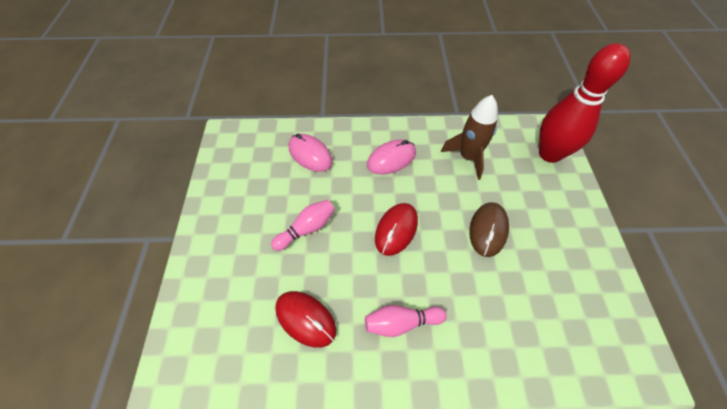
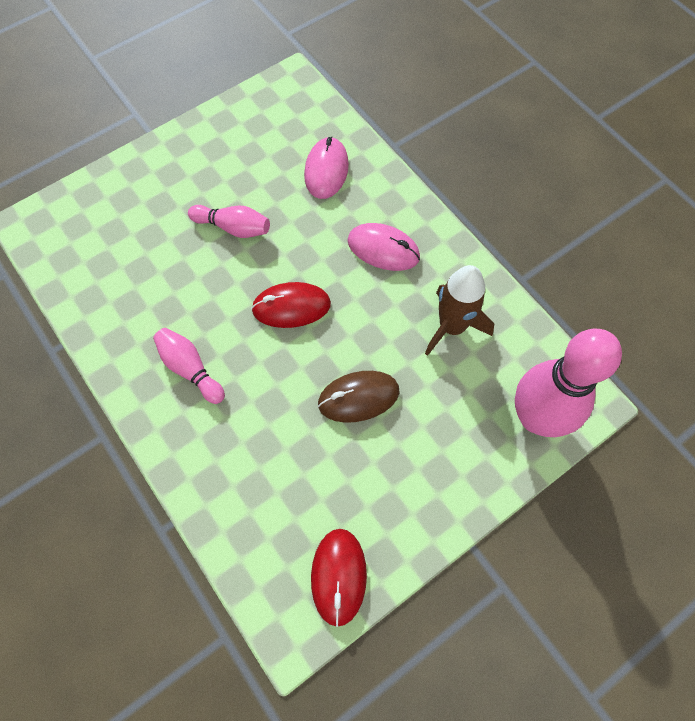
camera: 55 degrees right, 10 degrees up
red mouse [275,291,336,348] -> red mouse moved to [311,529,367,627]
red bowling pin [539,43,631,163] -> pink bowling pin [515,329,622,437]

